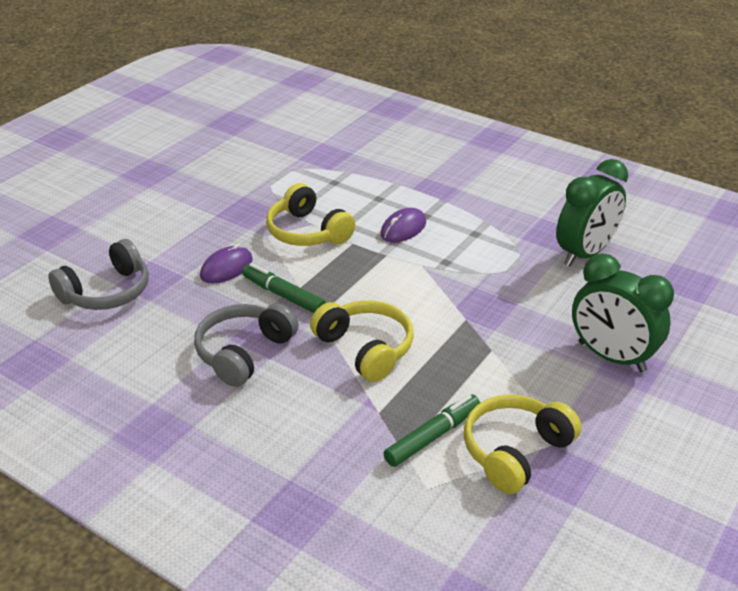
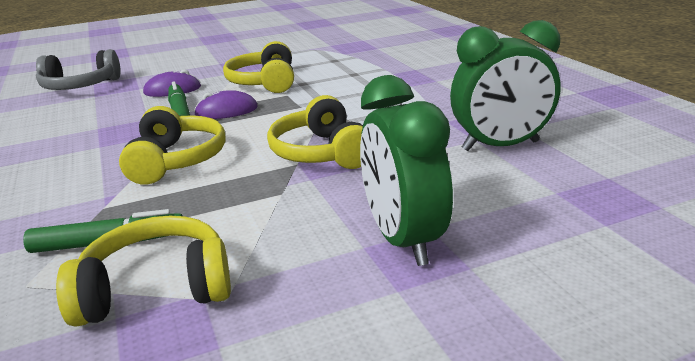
camera: 35 degrees right, 10 degrees down
grey headphones [194,304,298,387] -> none
purple mouse [380,208,426,243] -> purple mouse moved to [194,91,258,119]
none -> yellow headphones [267,95,363,169]

